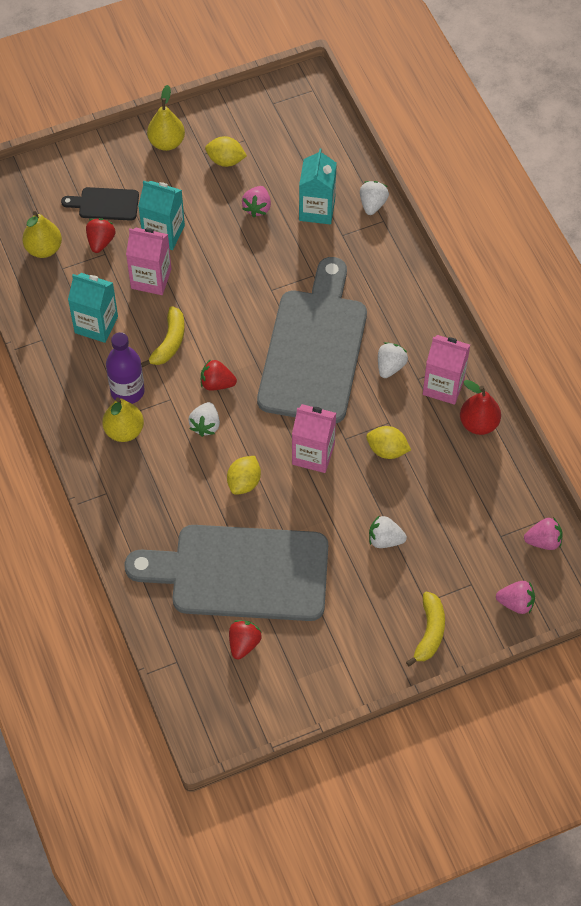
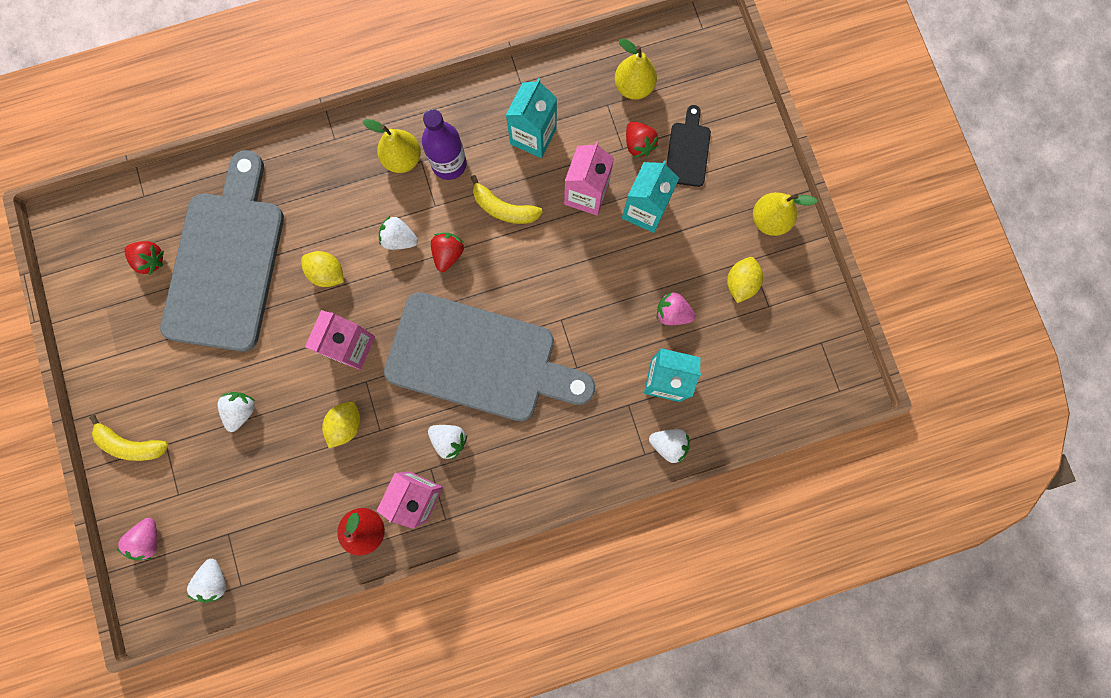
camera: 95 degrees right, 20 degrees up
red strawberry [86,218,115,253] -> red strawberry turned 45 degrees clockwise [626,121,658,158]
pink strawberry [524,517,563,550] -> white strawberry [186,559,226,603]

